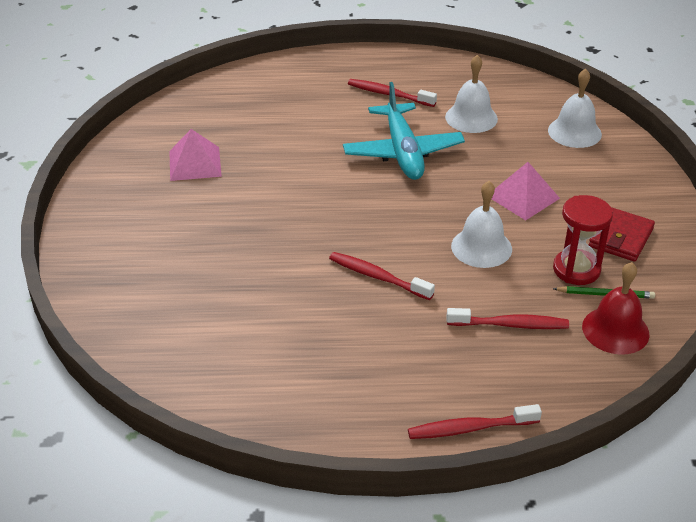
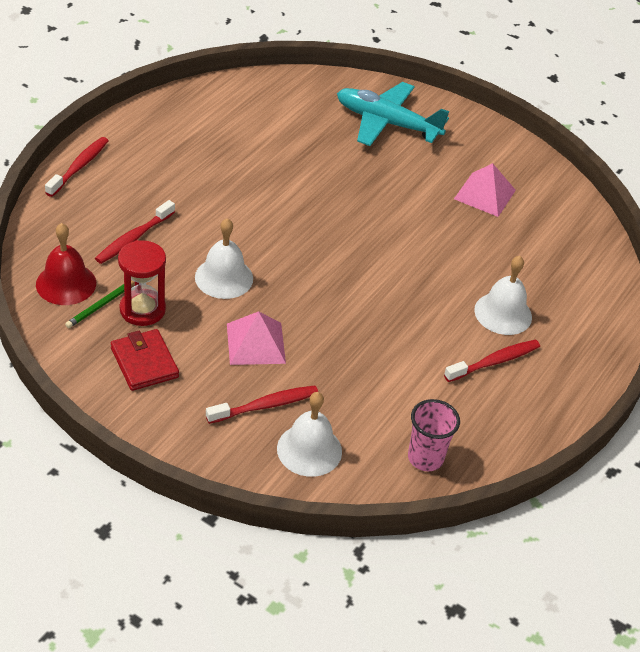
camera: 120 degrees right, 5 degrees up
red toothbrush [329,252,435,300] -> red toothbrush moved to [206,386,318,424]
turquoise plane [343,82,465,180] -> turquoise plane moved to [337,82,449,146]
white bell [445,55,498,133] -> white bell moved to [474,256,532,335]
none -> pink cup [408,399,460,471]

